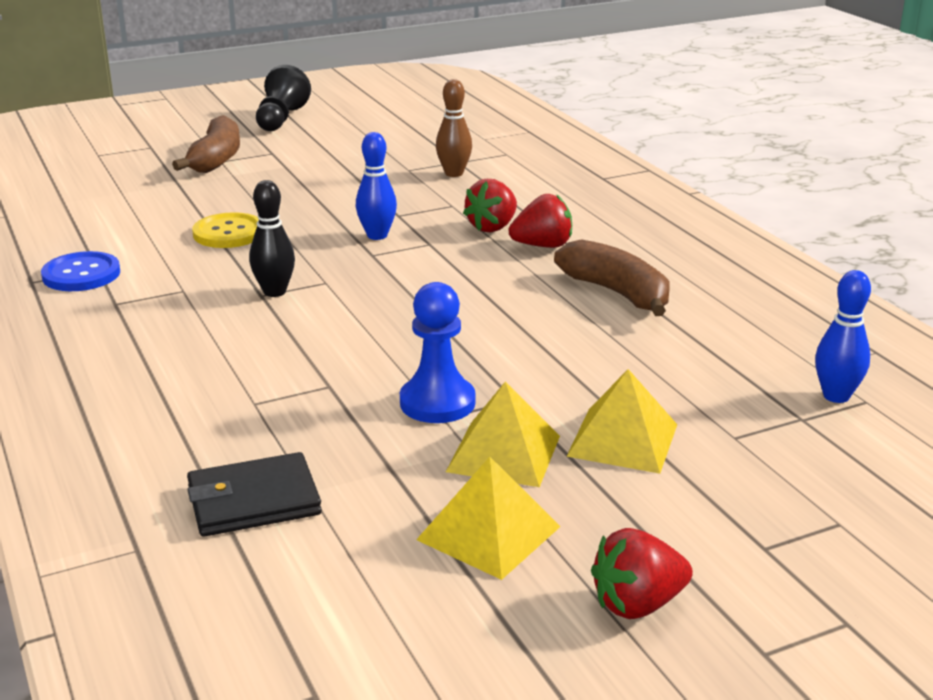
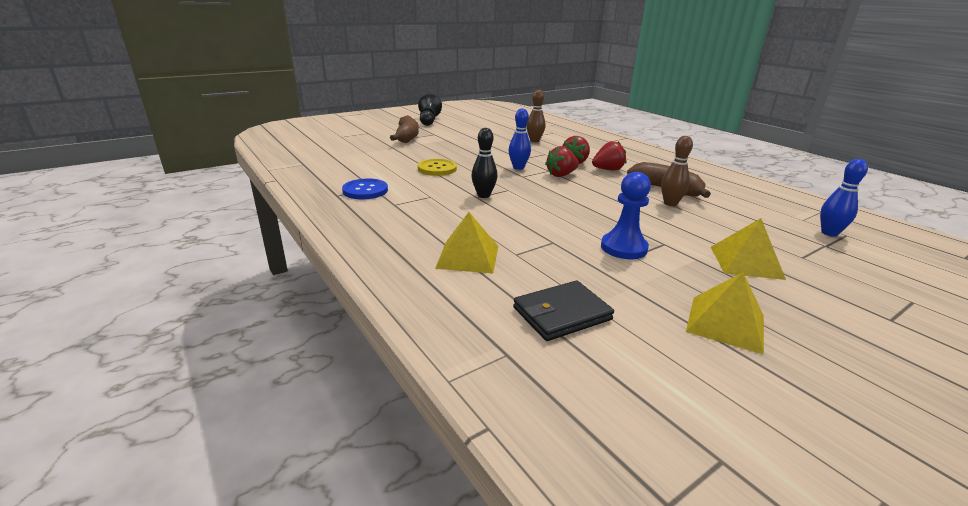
camera: 10 degrees left, 0 degrees up
yellow pyramid [446,382,560,487] -> yellow pyramid moved to [435,212,498,274]
red strawberry [591,528,693,619] -> red strawberry moved to [545,146,579,177]
none -> brown bowling pin [661,136,693,206]

